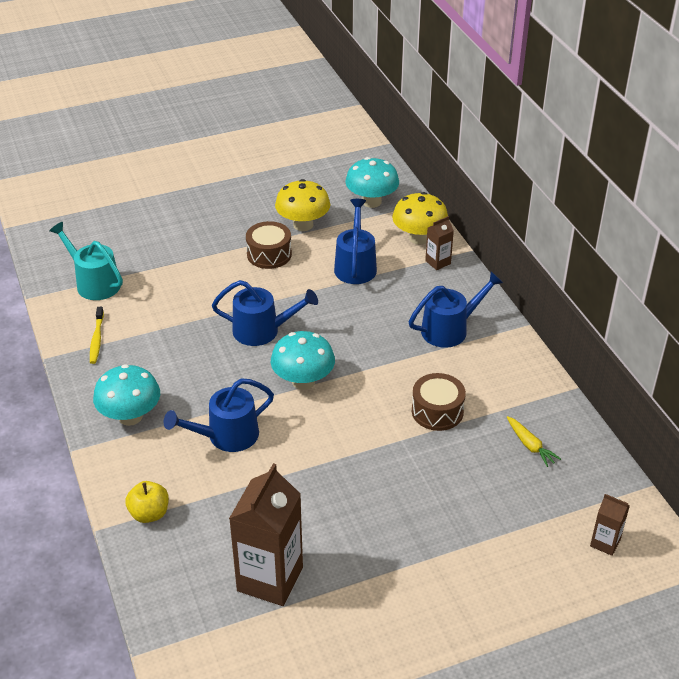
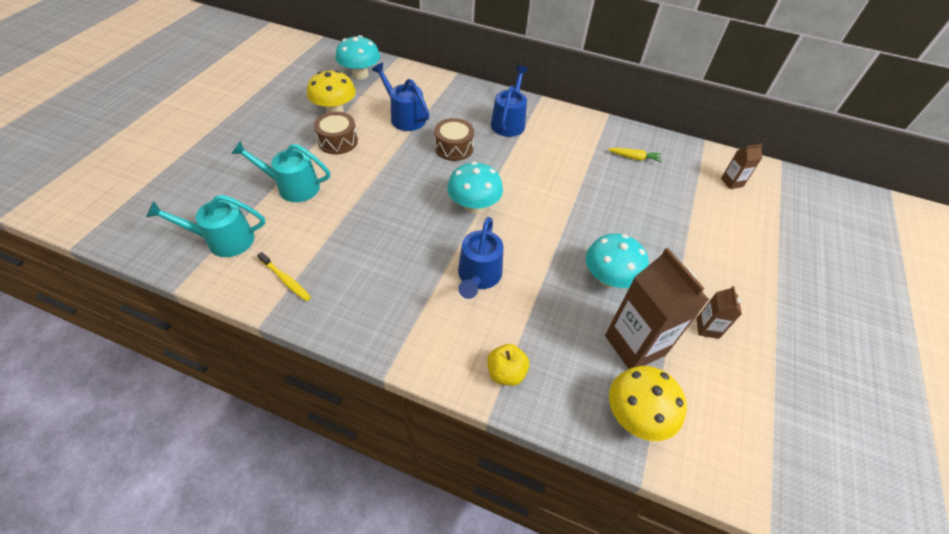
camera: 50 degrees left, 10 degrees up
turquoise mushroom [93,364,160,426] -> turquoise mushroom moved to [586,234,649,288]
blue watering can [212,280,318,346] -> none
yellow mushroom [392,192,448,245] -> yellow mushroom moved to [609,366,687,441]
brown drum [412,373,466,431] -> brown drum moved to [434,118,474,161]
brown carton [425,216,454,270] -> brown carton moved to [696,286,742,339]
none -> turquoise watering can [231,141,330,202]

